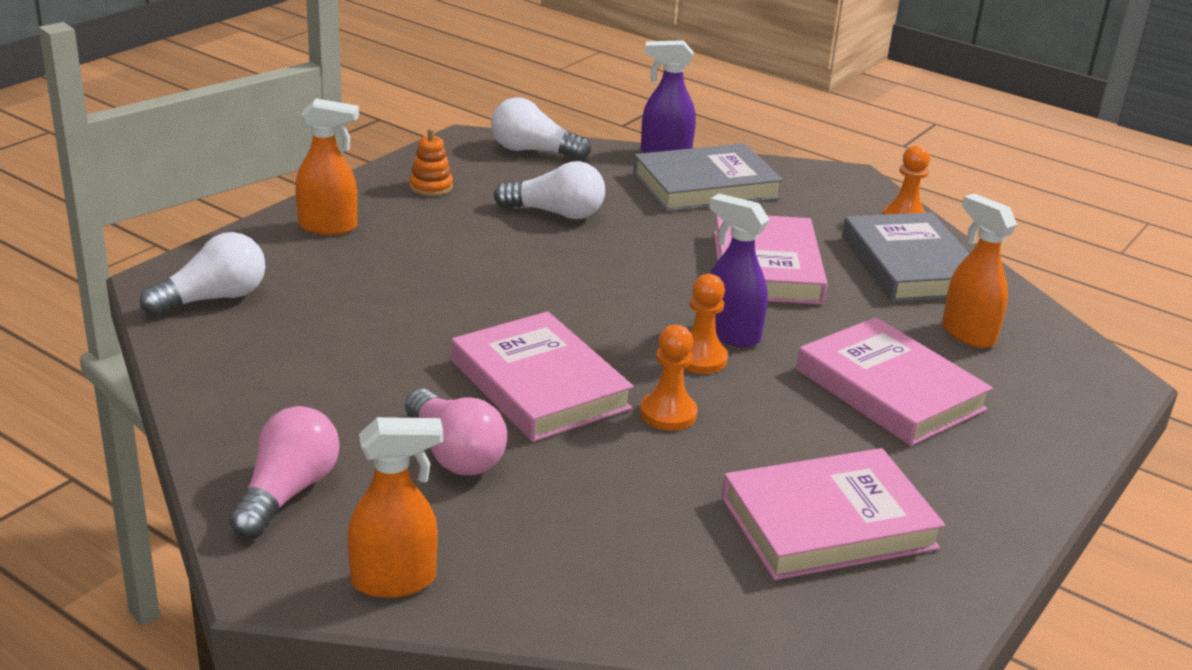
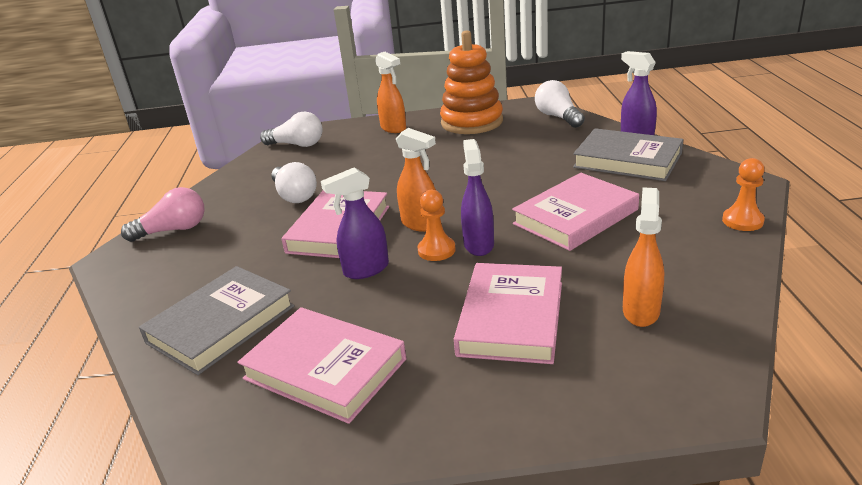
camera: 55 degrees right, 0 degrees up
orange spray bottle [348,417,443,598] -> orange spray bottle moved to [396,128,436,232]
pink light bulb [405,389,507,475] -> none
orange stacking toy [409,128,453,196] -> orange stacking toy [440,30,503,134], size x2.36
white light bulb [494,161,605,219] -> white light bulb moved to [271,162,317,203]
orange pawn [640,325,698,430] -> purple spray bottle [321,167,389,279]
grey book [842,212,970,302] -> grey book moved to [139,266,295,375]

